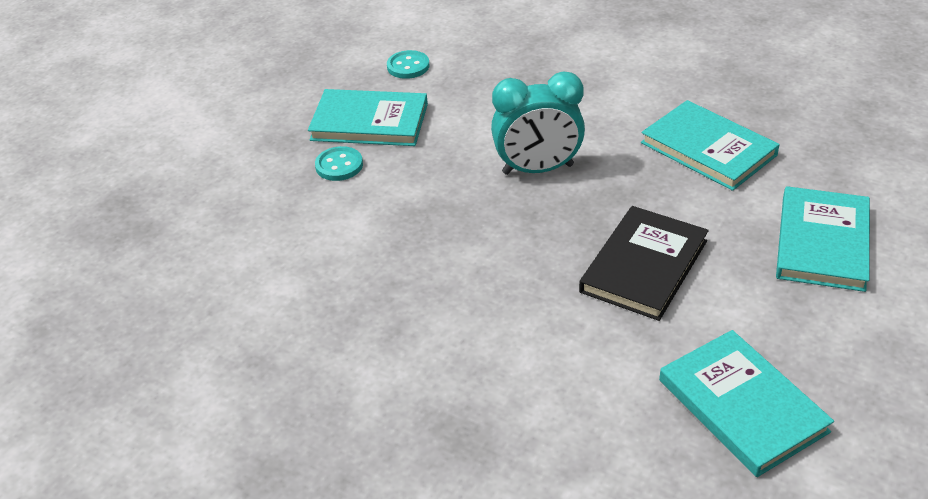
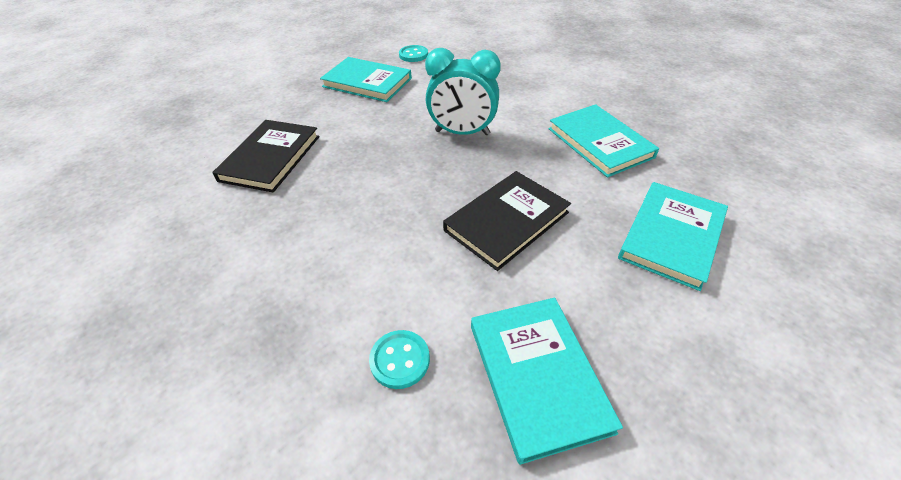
camera: 15 degrees right, 5 degrees up
turquoise button [315,146,363,181] -> turquoise button moved to [369,330,430,389]
none -> black book [212,120,320,193]

